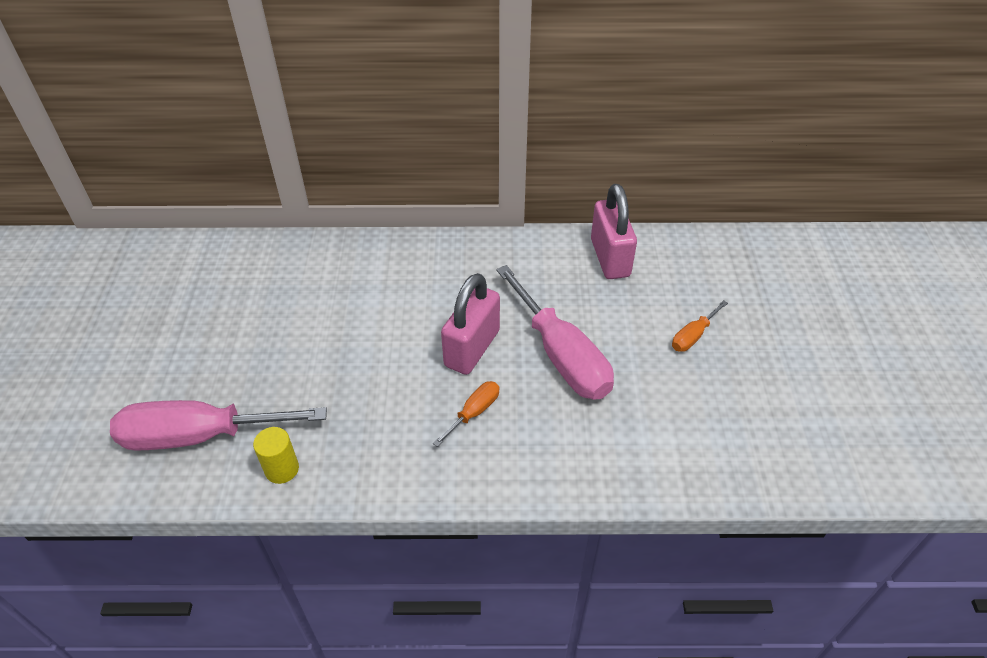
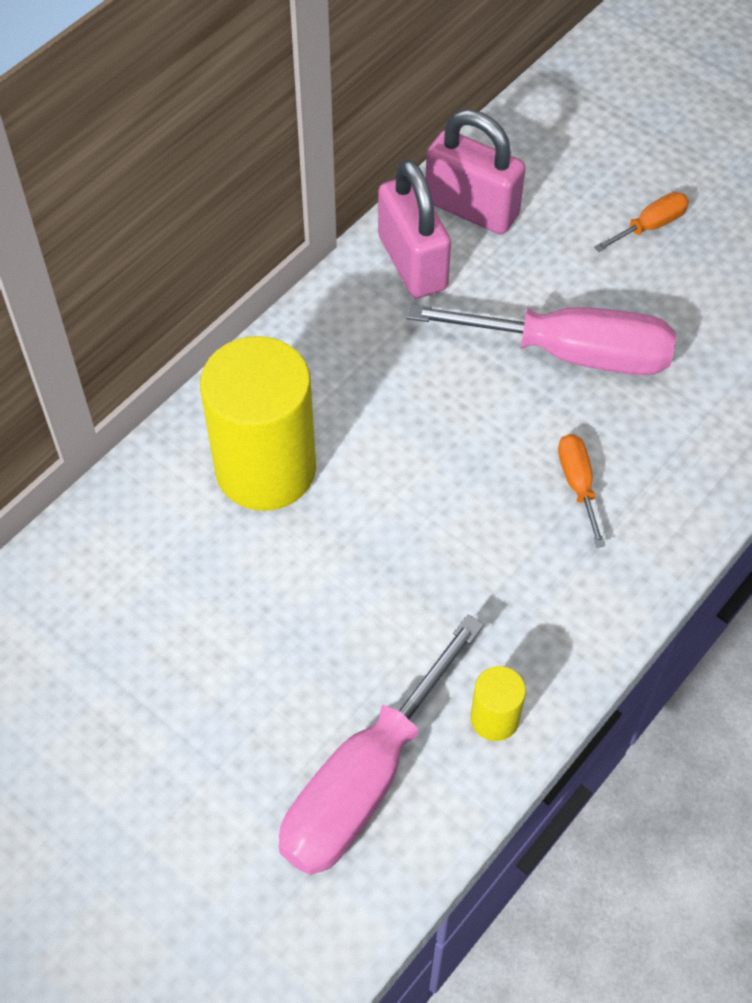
camera: 50 degrees left, 10 degrees up
pink padlock [441,273,500,375] -> pink padlock moved to [378,159,451,298]
orange screwdriver [672,300,728,352] -> orange screwdriver turned 120 degrees counterclockwise [594,192,689,252]
none -> yellow cylinder [200,336,316,511]

